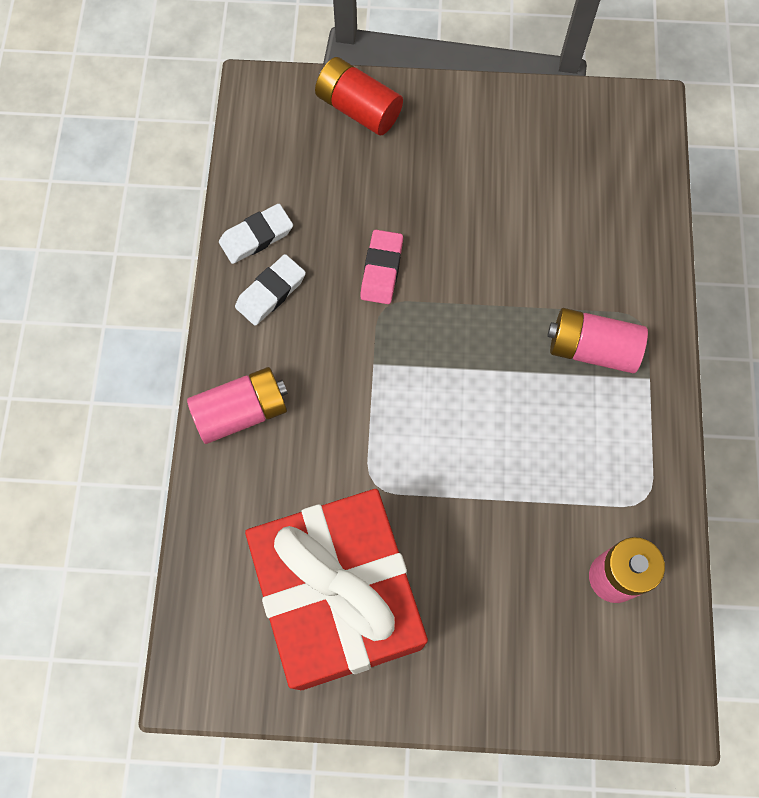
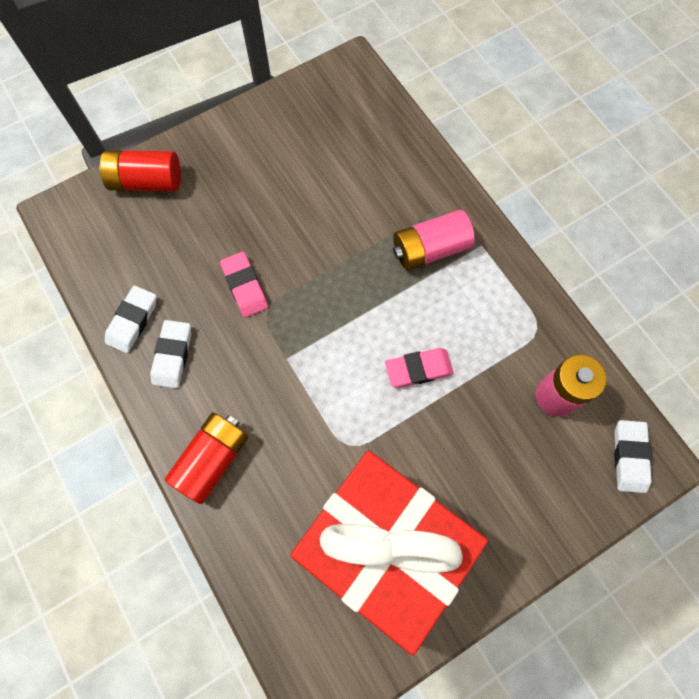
camera: 35 degrees left, 0 degrees up
pink battery [187,367,288,444] -> red battery [164,412,248,504]
none -> pink eraser [385,348,454,388]
none -> white eraser [614,420,652,493]

